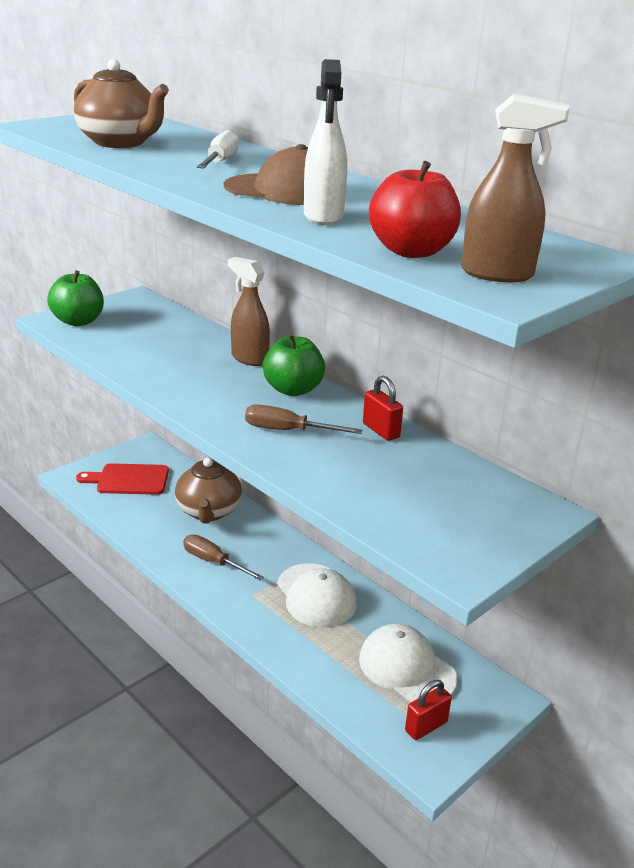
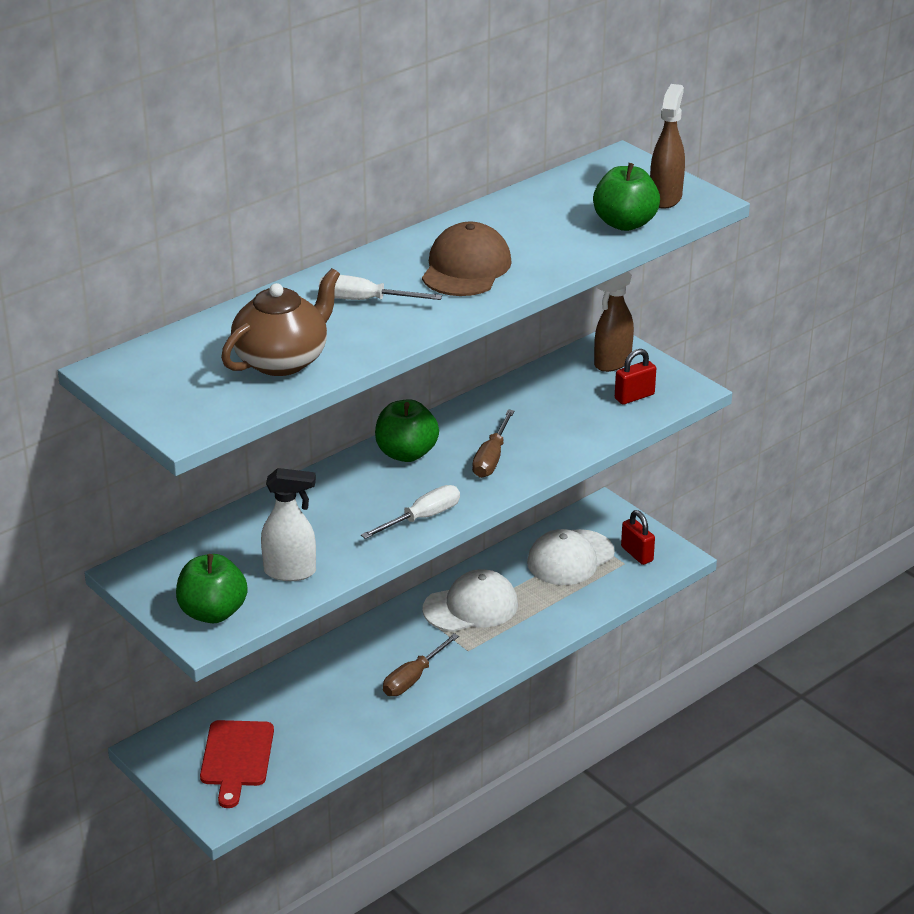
camera: 85 degrees left, 5 degrees up
brown teapot [175,457,242,524] -> none
brown spray bottle [228,257,270,366] -> brown spray bottle moved to [594,271,634,372]
white spray bottle [304,59,347,225] -> white spray bottle moved to [261,468,316,581]
red padlock [363,376,403,441] -> red padlock moved to [615,349,656,405]
red apple [369,161,461,258] -> green apple [593,163,660,231]
none -> white screwdriver [361,485,460,539]

